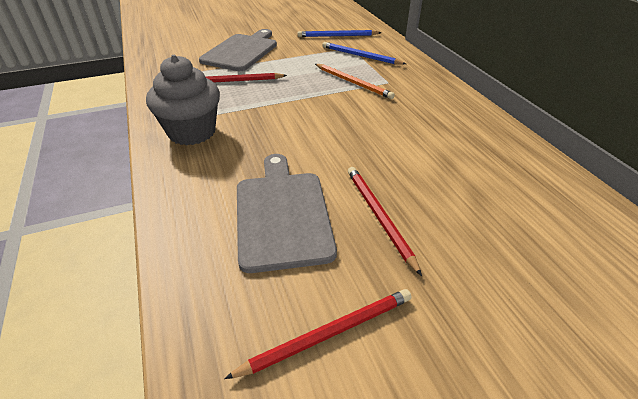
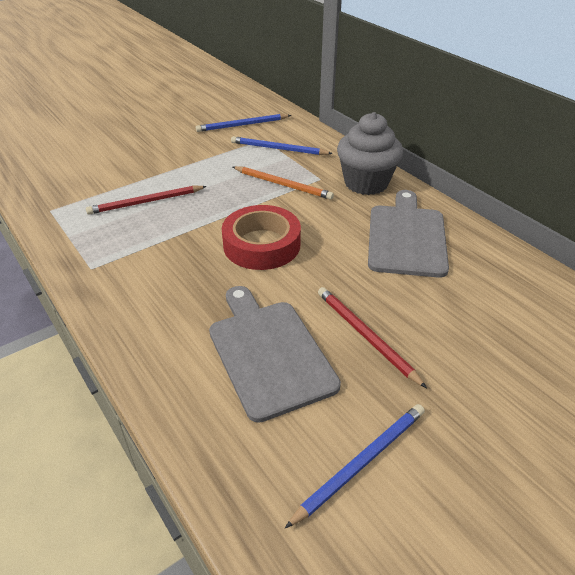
camera: 15 degrees left, 0 degrees up
grey cupcake [146,55,220,145] -> grey cupcake moved to [337,112,403,195]
grey cutting board [199,29,277,71] -> grey cutting board moved to [368,190,449,278]
red pencil [224,289,411,379] -> blue pencil [285,404,425,528]
none -> red tape [222,205,301,270]

